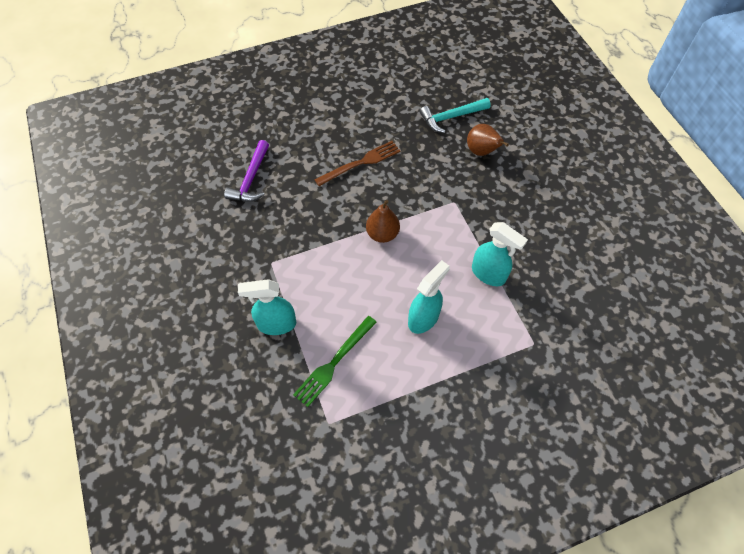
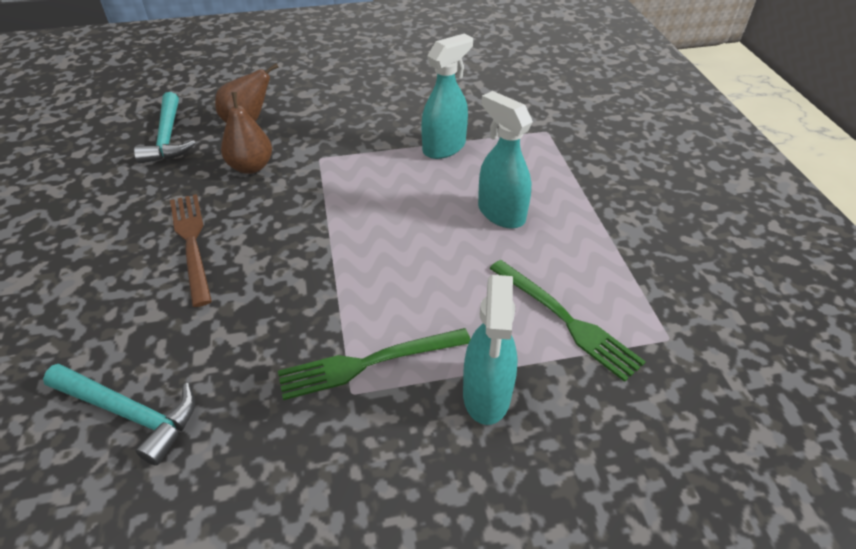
camera: 80 degrees left, 15 degrees down
purple hammer [224,140,269,202] -> turquoise hammer [43,364,195,466]
brown pear [366,200,400,243] -> brown pear moved to [221,92,272,174]
none -> green fork [278,328,470,400]

